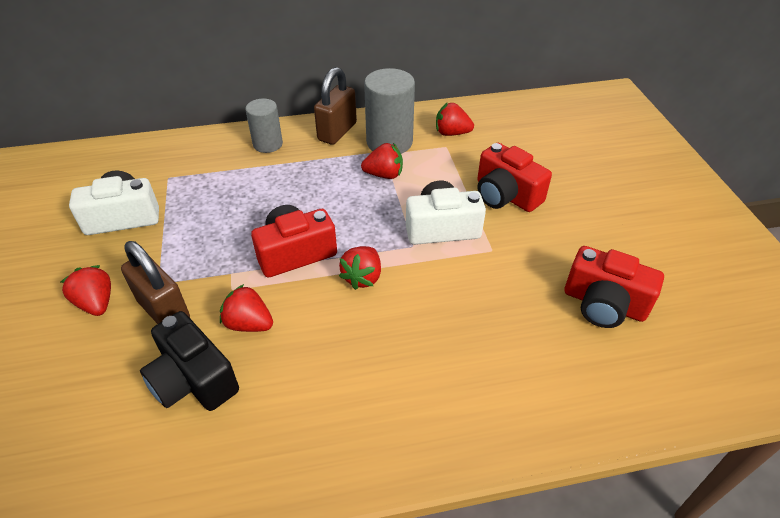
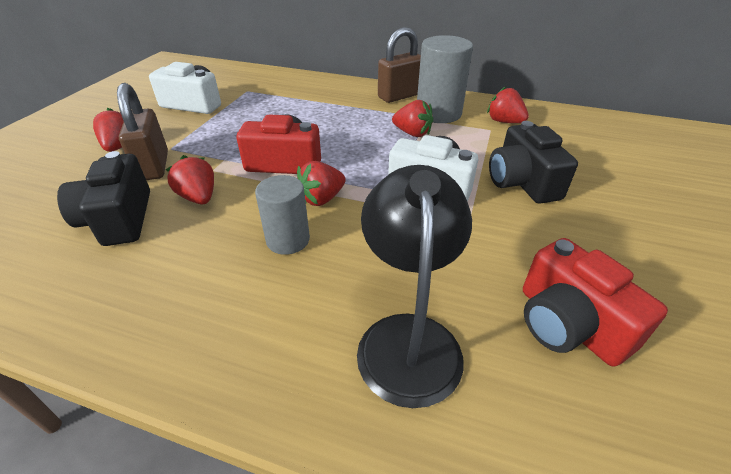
camera: 30 degrees right, 5 degrees down
grey cylinder [245,99,283,153] -> grey cylinder moved to [255,175,310,255]
red camera [477,143,552,212] -> black camera [489,121,578,204]
none -> black lamp [357,165,472,408]

